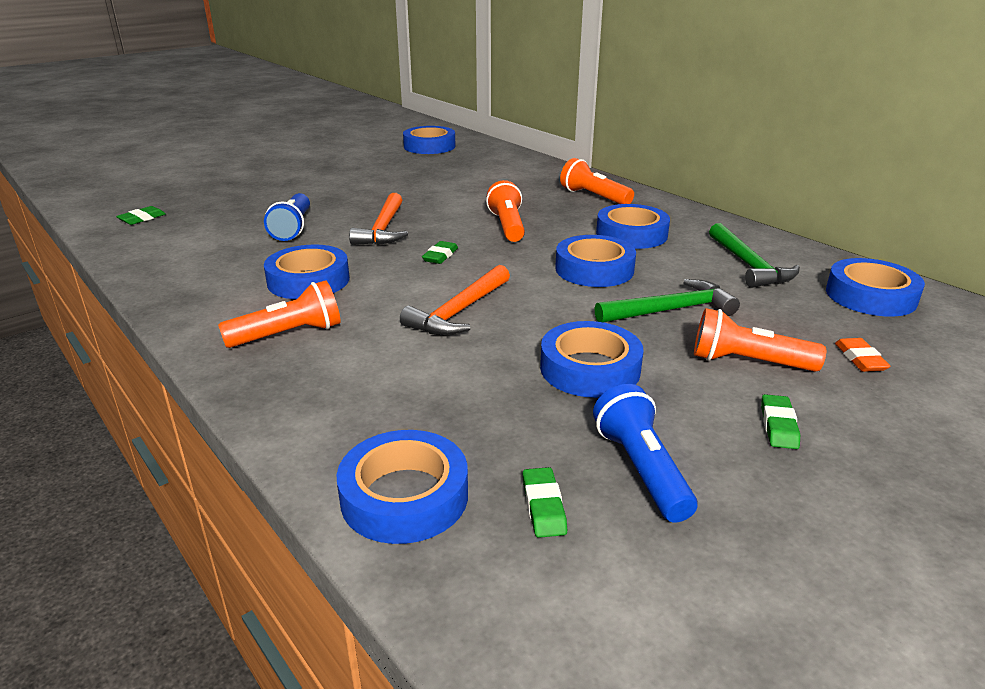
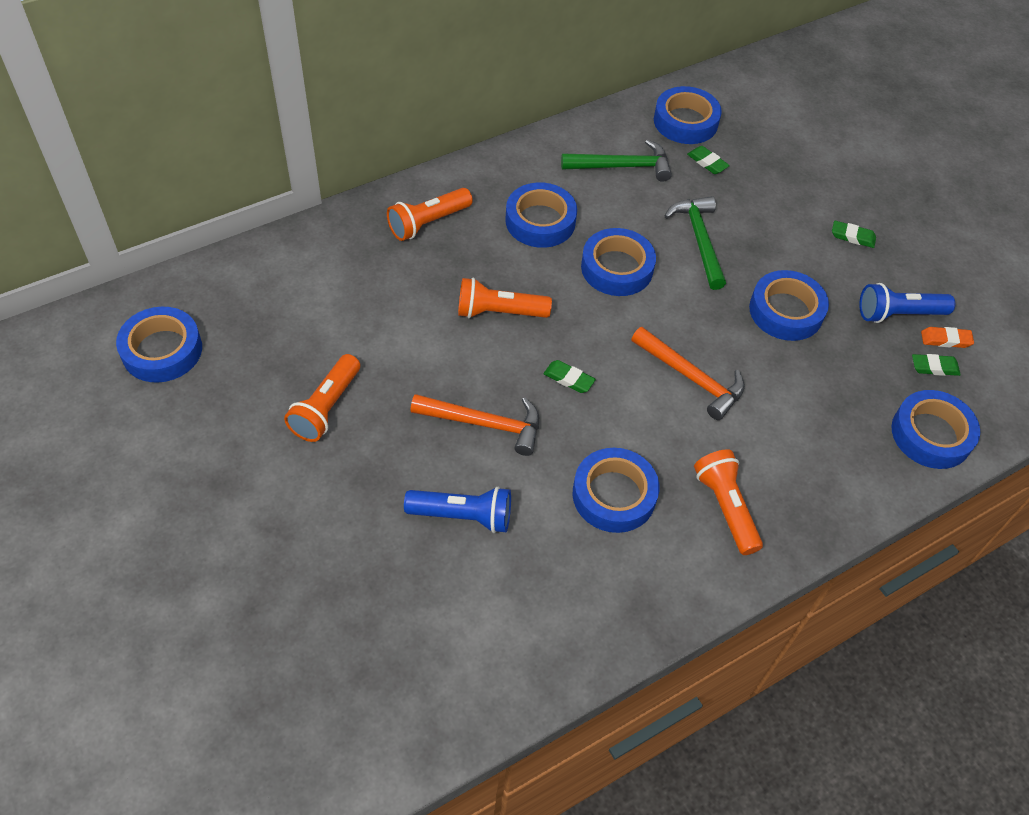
camera: 85 degrees left, 25 degrees up
green eraser [116,206,166,225] -> green eraser moved to [687,146,730,174]
orange flashlight [694,308,826,372] -> orange flashlight moved to [284,354,360,442]
orange eraser [835,338,891,372] -> orange eraser moved to [921,327,974,348]

